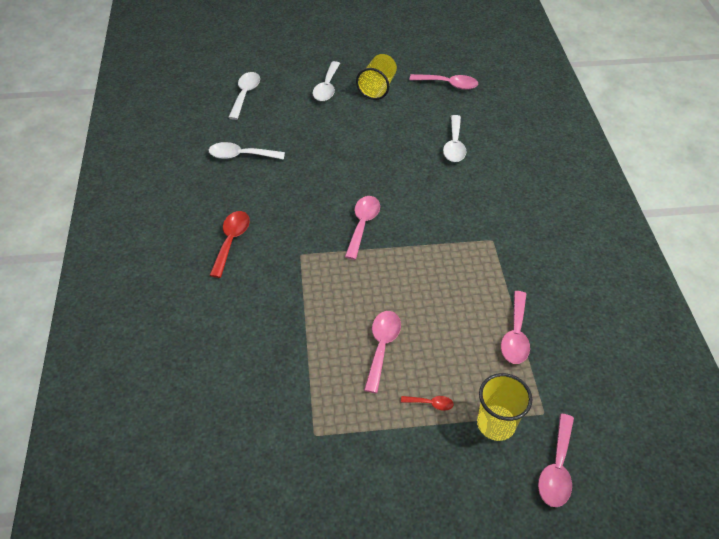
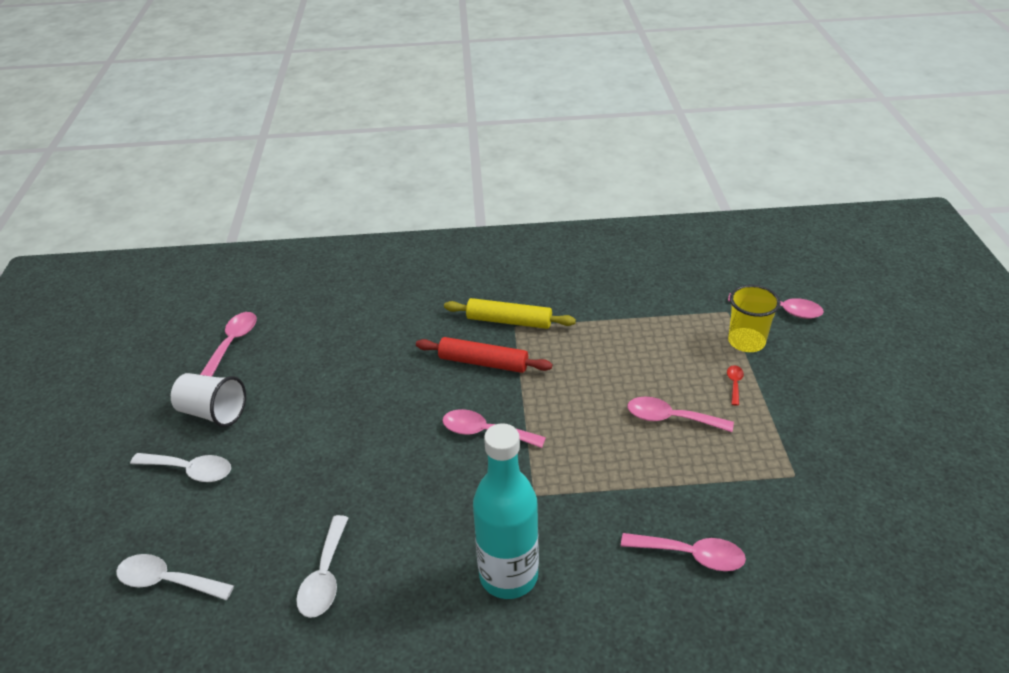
camera: 85 degrees left, 10 degrees down
red spoon [209,211,250,278] -> turquoise bottle [473,423,539,599]
yellow cup [356,54,397,100] -> white cup [171,373,246,427]
white spoon [443,115,466,162] -> none
pink spoon [501,291,530,364] -> pink spoon moved to [621,533,746,571]
none -> red rolling pin [416,337,552,373]
none -> yellow rolling pin [444,298,576,329]

